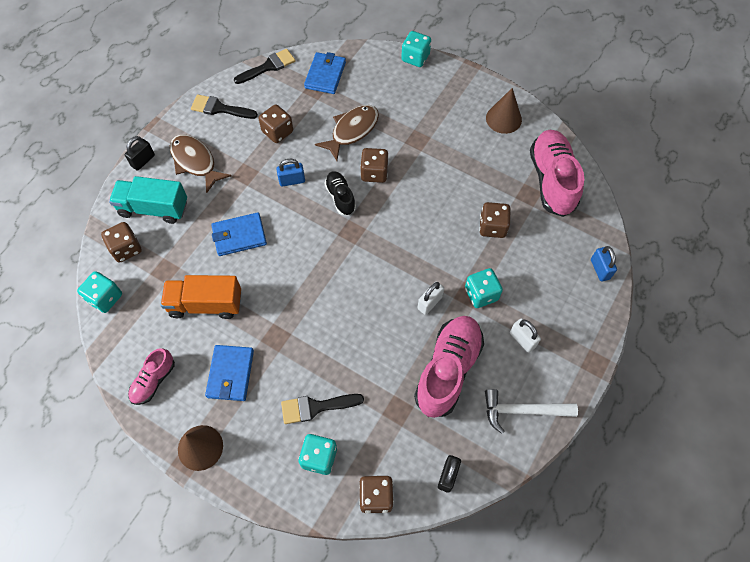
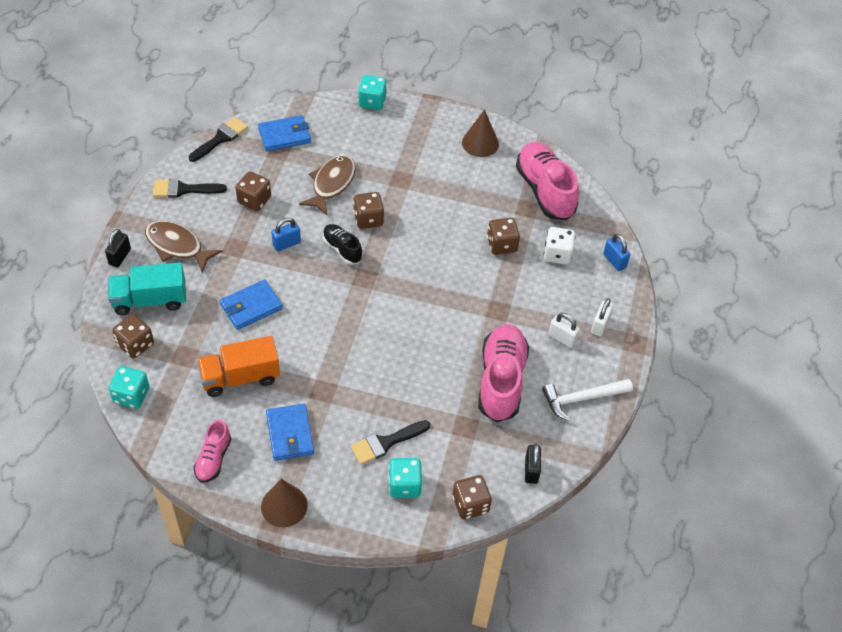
camera: 20 degrees left, 10 degrees down
blue wallet [304,52,346,94] -> blue wallet turned 75 degrees clockwise [258,115,311,152]
white padlock [417,281,444,315] -> white padlock moved to [591,298,614,337]
turquoise dice [465,268,503,308] -> none
none -> white dice [543,227,576,265]

